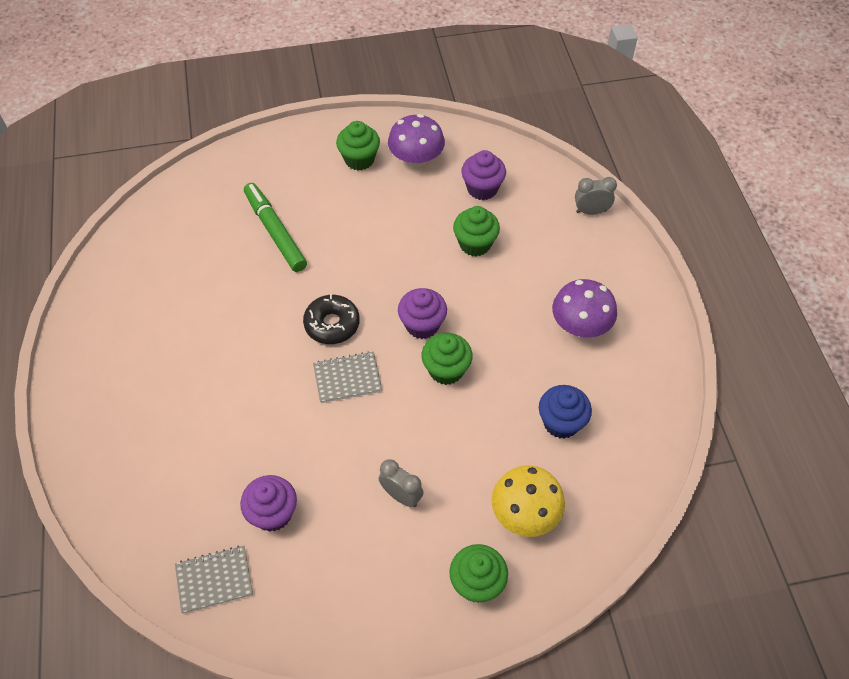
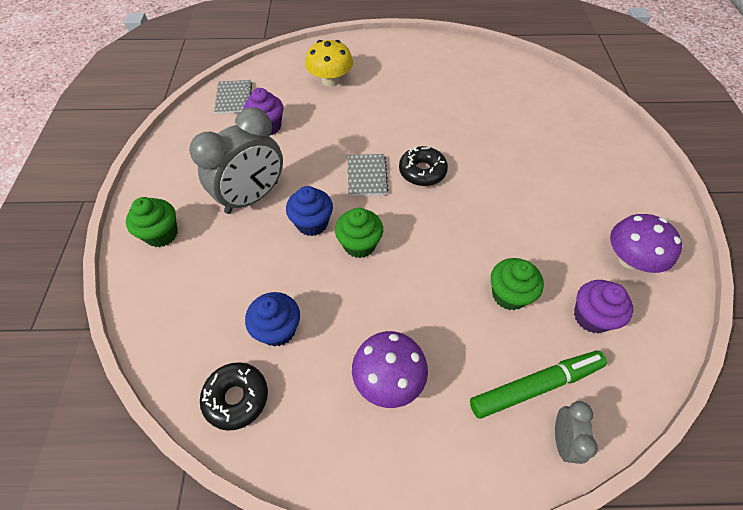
camera: 100 degrees right, 0 degrees up
green marker [244,183,307,272] -> green marker moved to [470,351,607,419]
green cupcake [336,121,380,170] -> none
grey clock [379,459,424,507] -> grey clock [189,107,283,214], size x2.10
purple cupcake [398,288,447,339] -> none
yellow mushroom [491,465,565,537] -> yellow mushroom moved to [305,40,353,87]
none -> black donut [200,362,268,431]
none -> blue cupcake [286,186,333,236]

